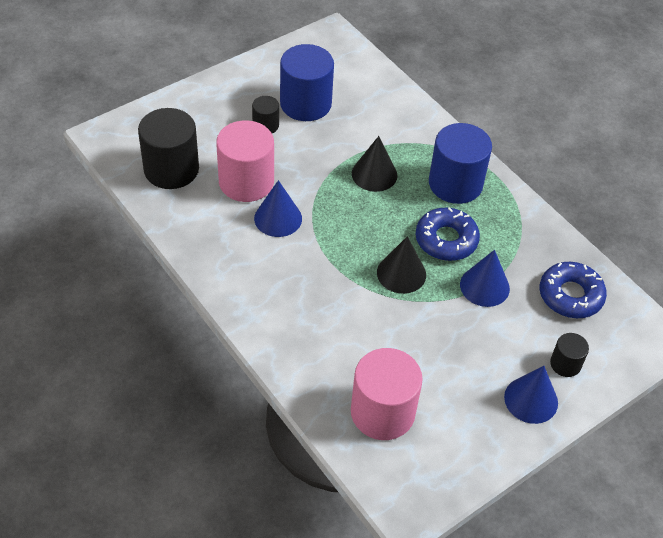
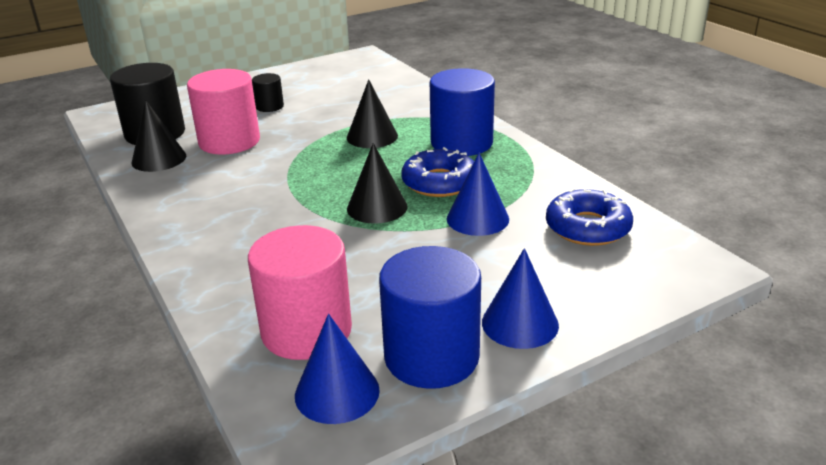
camera: 10 degrees right, 20 degrees down
blue cone [254,180,302,237] -> blue cone moved to [295,314,380,424]
blue cylinder [280,44,334,121] -> blue cylinder moved to [379,246,481,389]
black cylinder [550,333,589,377] -> none
none -> black cone [132,101,186,172]

